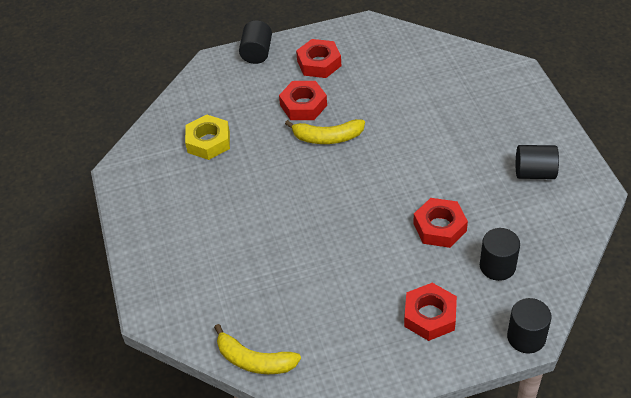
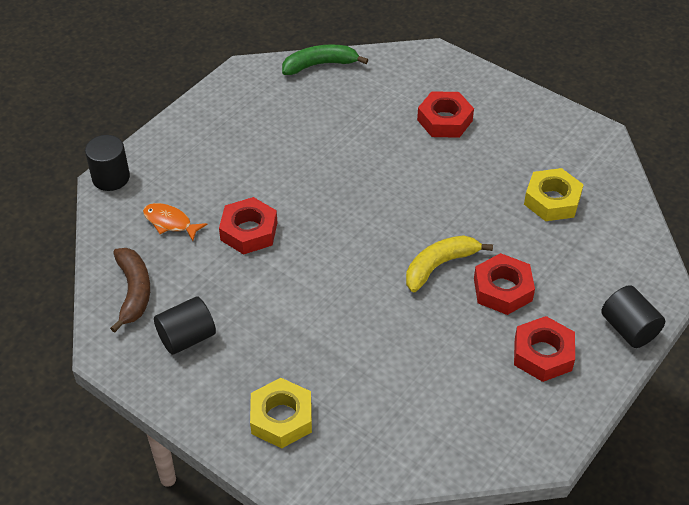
camera: 140 degrees right, 0 degrees up
yellow banana [214,324,301,374] -> green banana [282,44,368,75]
red nut [404,283,457,341] -> red nut moved to [417,91,474,138]
black cylinder [480,228,520,281] -> orange fish [143,203,208,241]
none -> brown banana [110,248,150,333]
none -> yellow nut [250,378,312,448]

